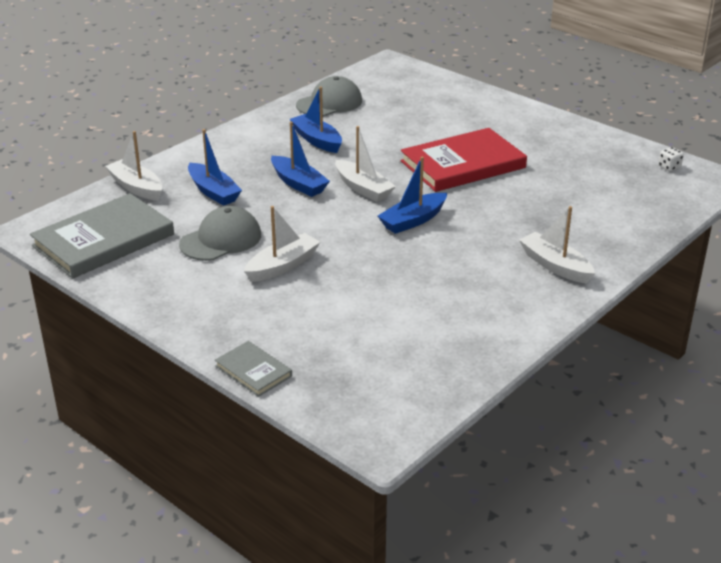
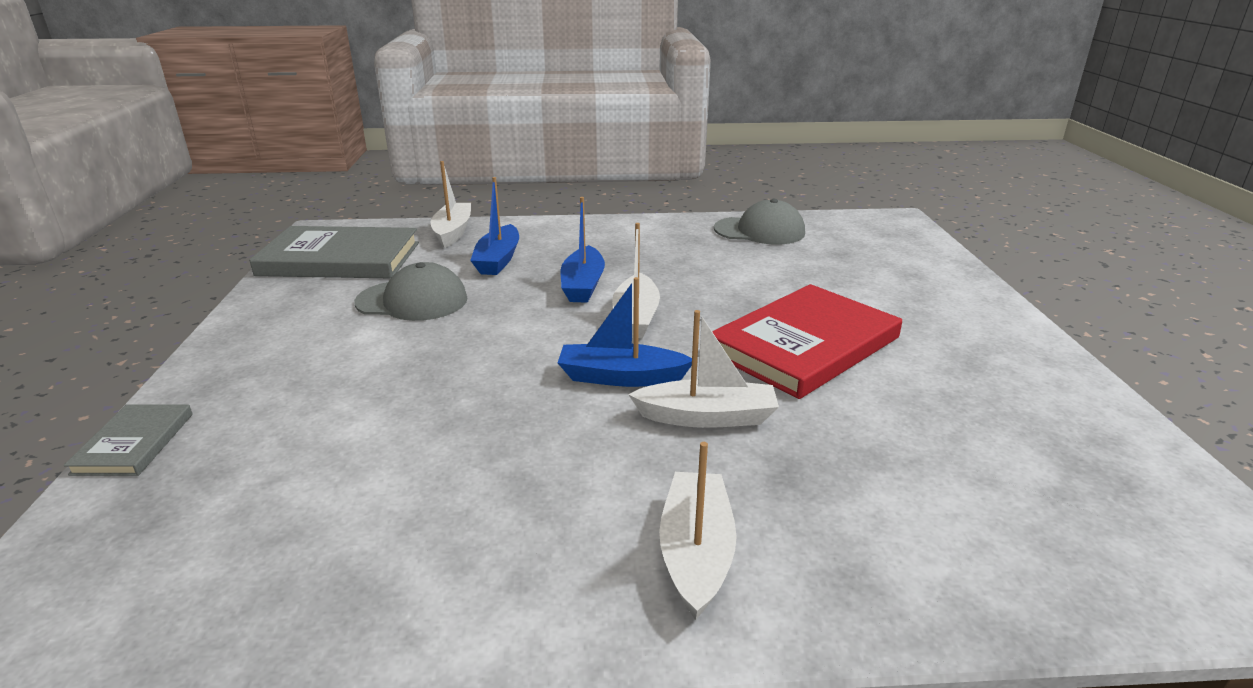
camera: 45 degrees right, 5 degrees down
white boat [244,206,320,282] -> white boat moved to [628,310,779,428]
blue boat [290,87,342,153] -> none
red book [400,128,527,192] -> red book turned 60 degrees counterclockwise [712,284,902,399]
white dice [658,147,684,171] -> none

